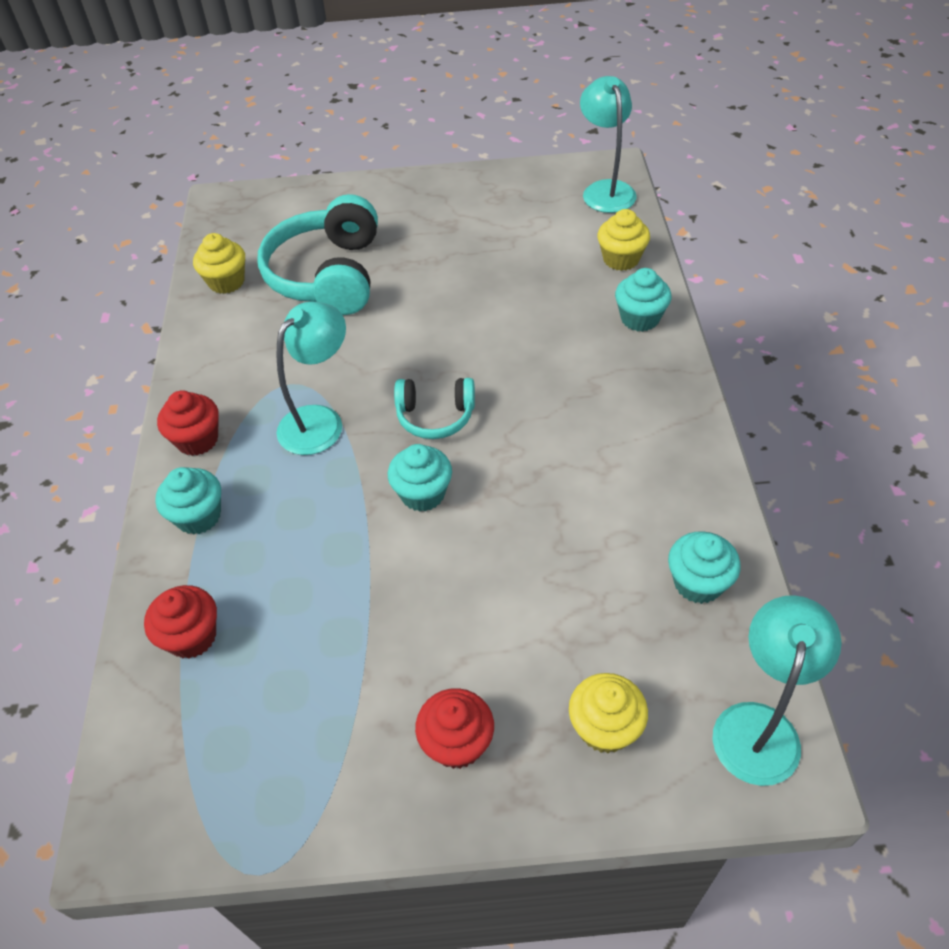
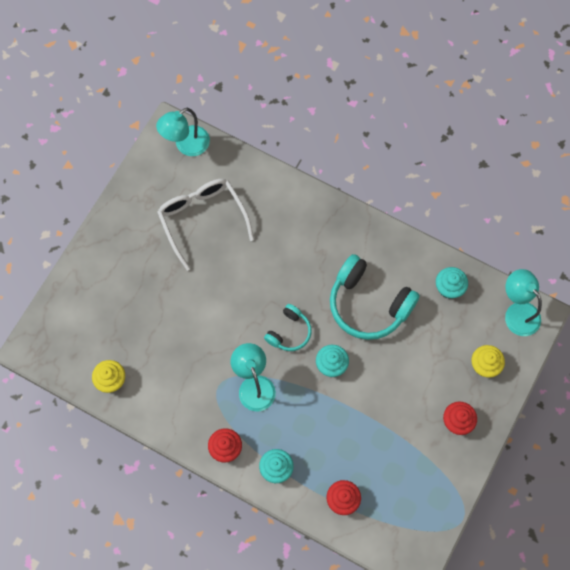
camera: 60 degrees left, 20 degrees up
turquoise headphones [257,194,378,315] -> turquoise headphones moved to [330,254,420,340]
turquoise lamp [580,76,637,213] -> turquoise lamp turned 60 degrees counterclockwise [156,108,210,156]
yellow cupcake [597,209,650,271] -> none
turquoise cupcake [615,268,671,332] -> none
none -> white glasses [157,179,254,271]

